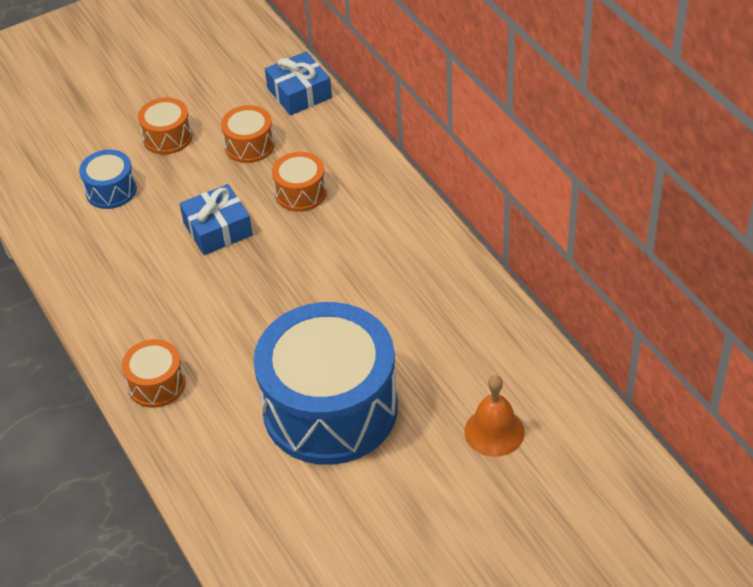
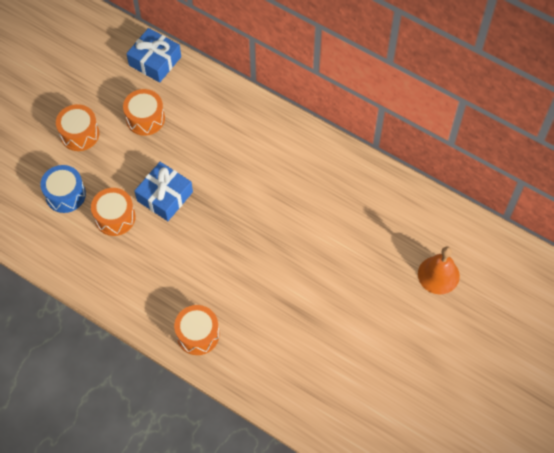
camera: 30 degrees left, 15 degrees up
blue drum [253,302,398,465] -> none
orange drum [272,152,327,212] -> orange drum moved to [91,188,136,236]

